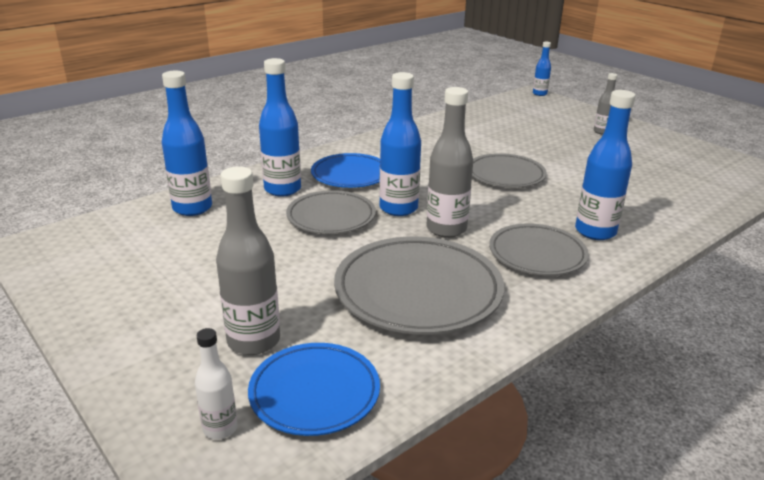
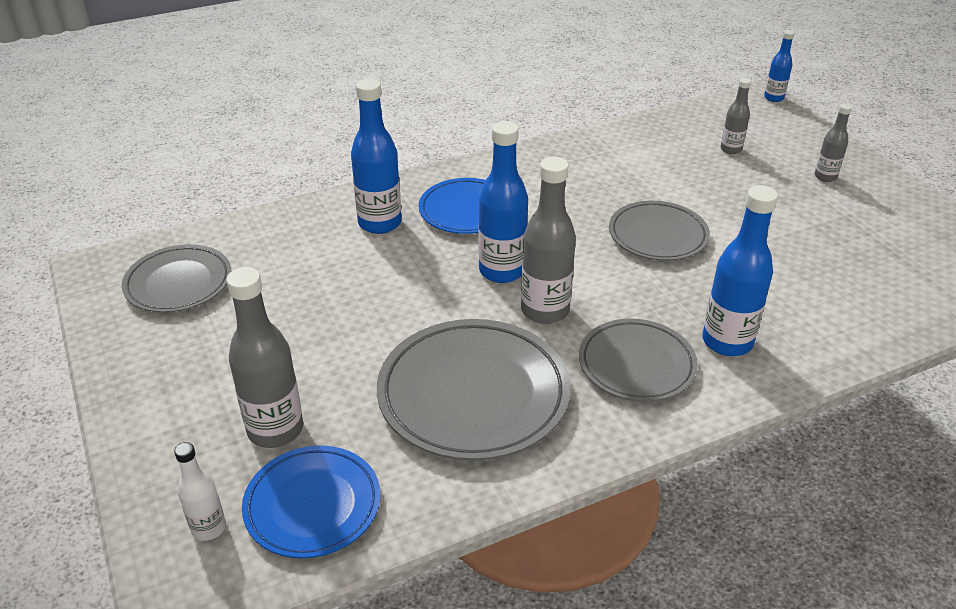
camera: 15 degrees right, 10 degrees up
blue bottle [162,71,212,216] -> none
grey plate [286,190,376,234] -> grey plate moved to [122,244,231,313]
none -> grey bottle [721,78,751,154]

